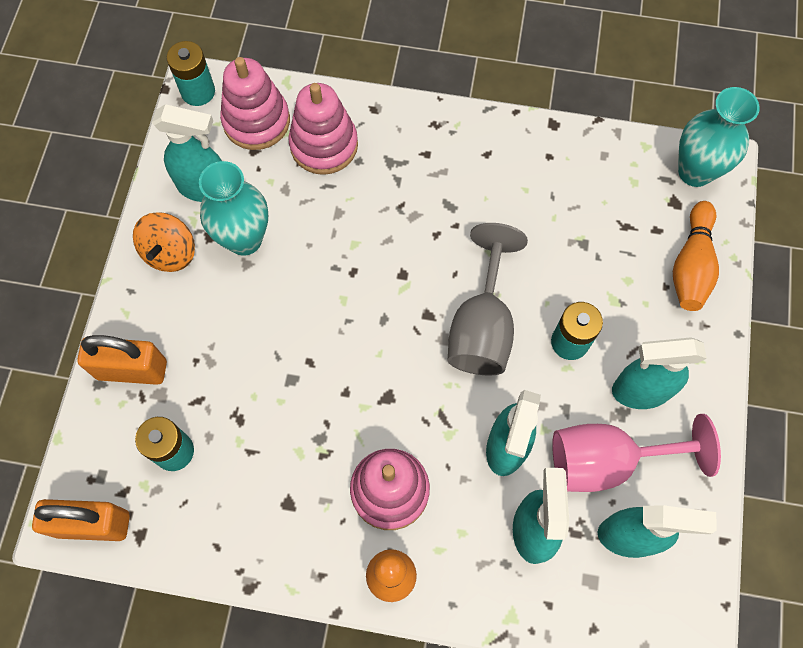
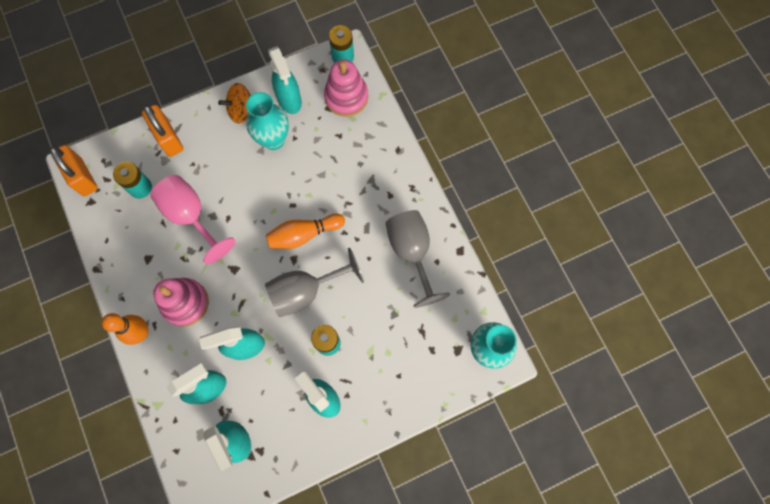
camera: 55 degrees right, 5 degrees up
pink stacking toy [288,83,358,175] -> none
pink goblet [552,414,721,492] -> pink goblet moved to [151,175,235,264]
orange bowling pin [673,201,719,311] -> orange bowling pin moved to [266,214,345,249]
none -> grey goblet [385,210,450,308]

